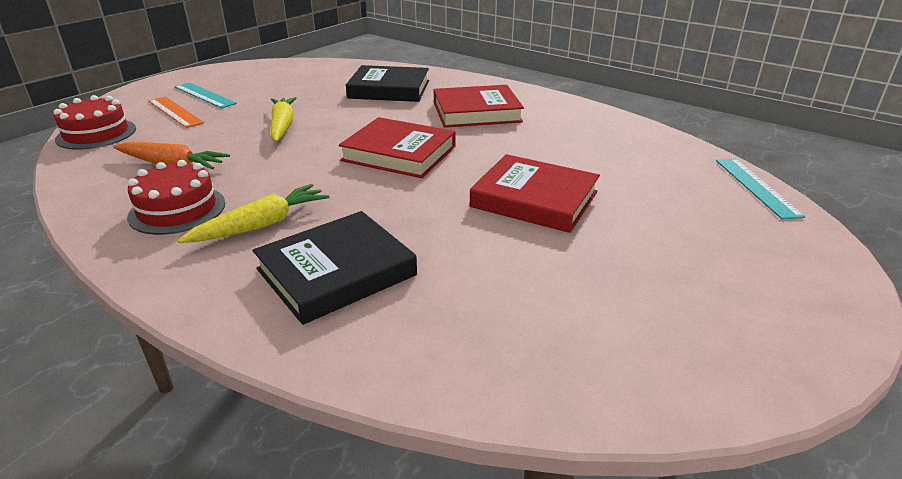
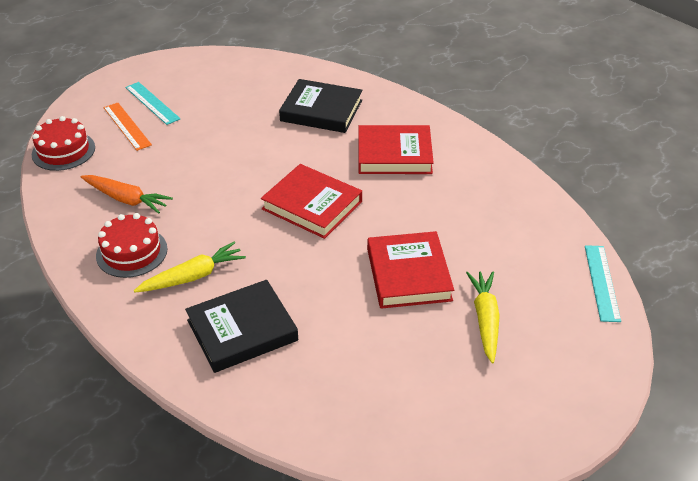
camera: 10 degrees right, 10 degrees up
yellow carrot [270,97,297,142] -> yellow carrot moved to [466,271,500,363]
red book [470,154,600,233] -> red book turned 45 degrees clockwise [367,231,454,309]

